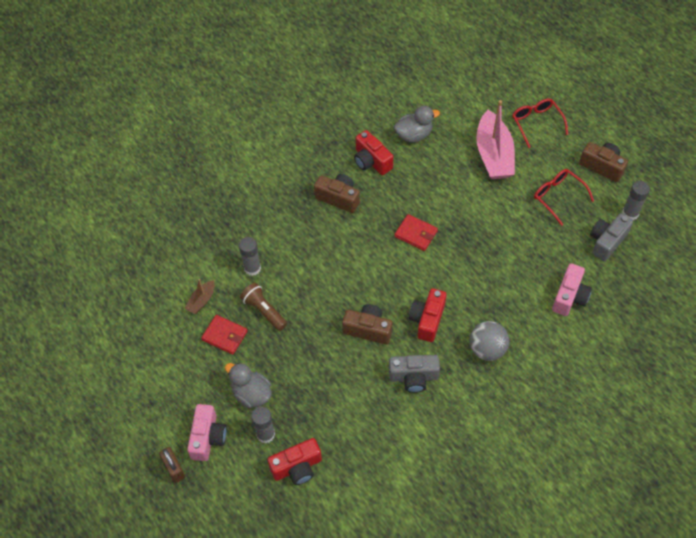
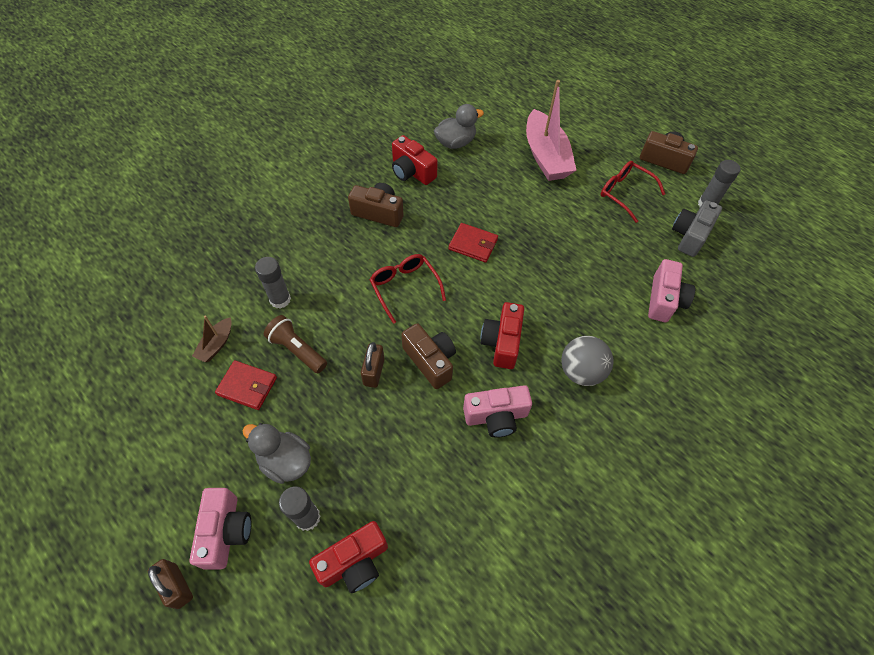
camera: 10 degrees left, 0 degrees up
brown camera [342,304,392,344] -> brown camera turned 45 degrees clockwise [401,323,456,389]
grey camera [389,355,440,393] -> pink camera [463,385,532,438]
red glasses [512,99,568,148] -> red glasses moved to [370,254,446,324]
none -> brown padlock [361,342,385,388]

